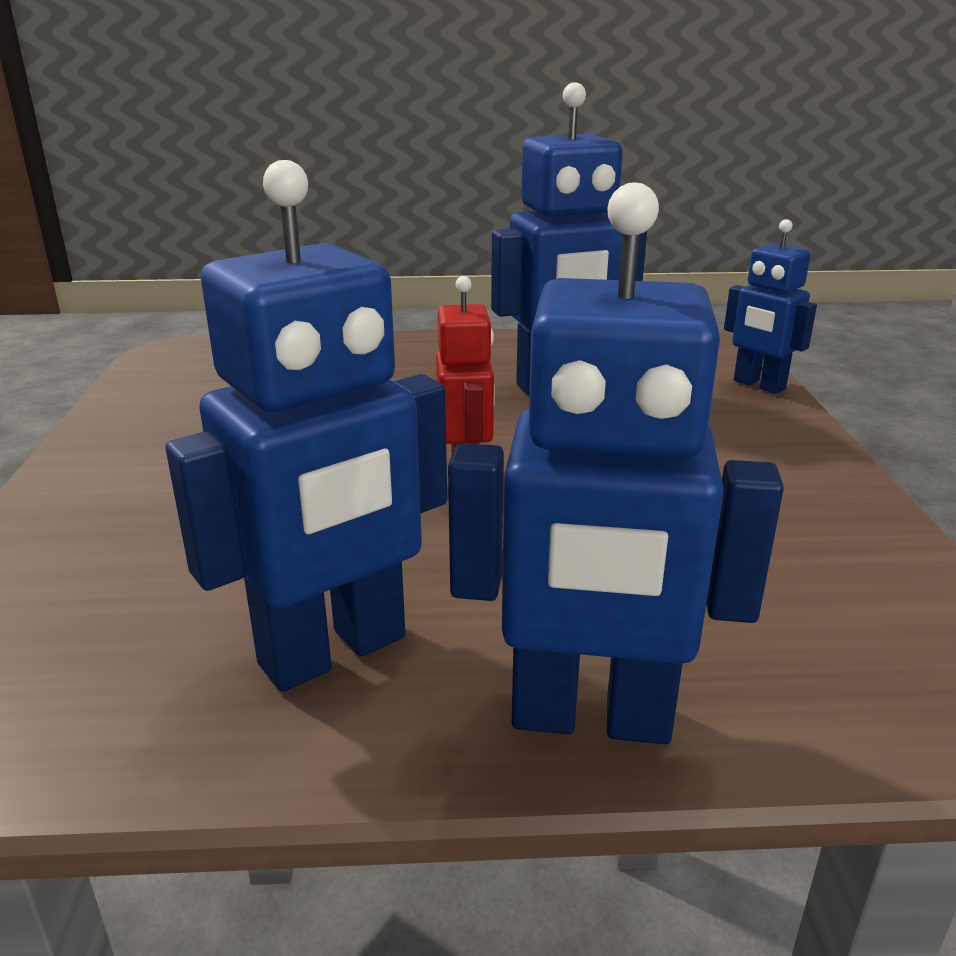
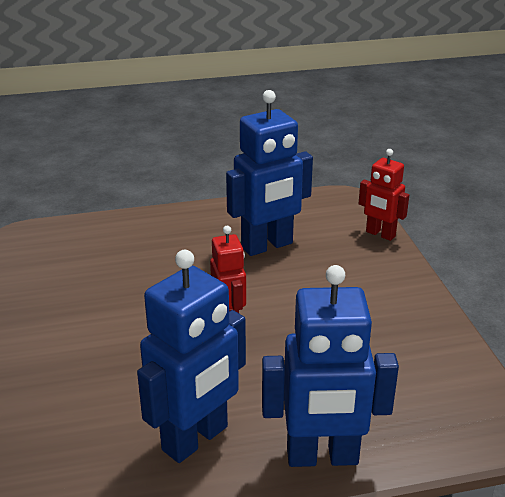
camera: 10 degrees left, 5 degrees up
blue robot [724,219,817,394] -> red robot [359,149,409,241]

